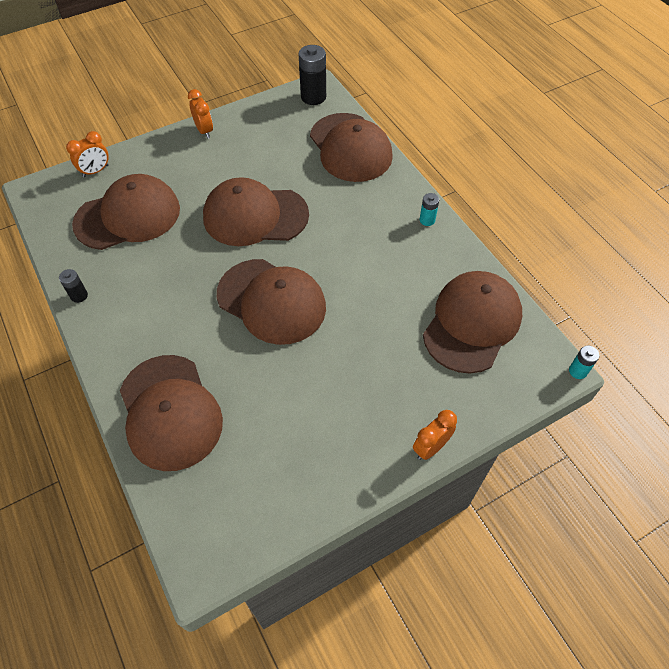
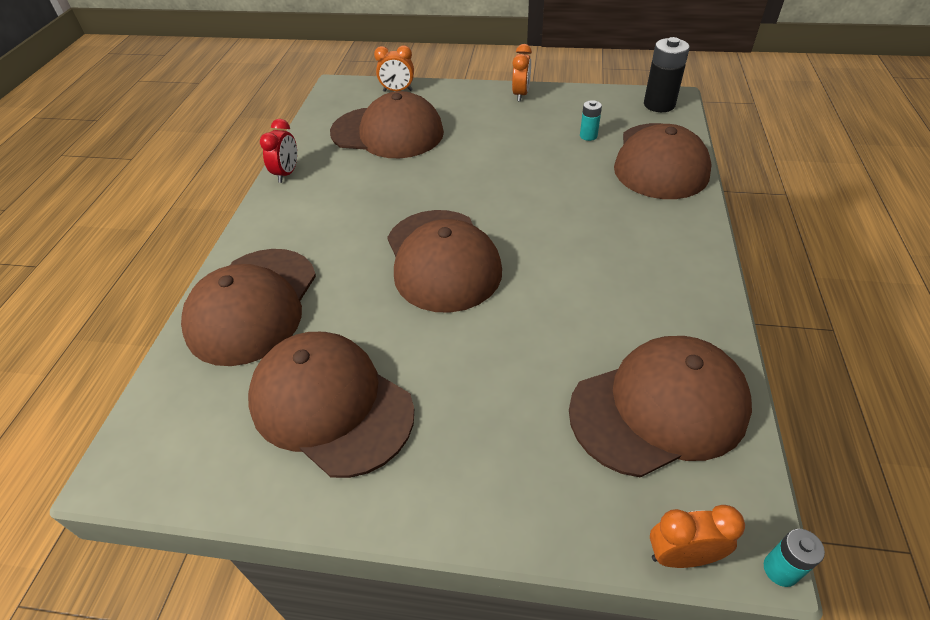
camera: 40 degrees right, 10 degrees down
black battery [59,269,88,303] -> red clock [260,119,297,183]
brown cap [203,177,309,246] -> brown cap moved to [248,332,414,478]
orange clock [413,410,457,460] -> orange clock moved to [650,505,745,568]
turquoise battery [420,193,439,226] -> turquoise battery moved to [580,100,602,141]

